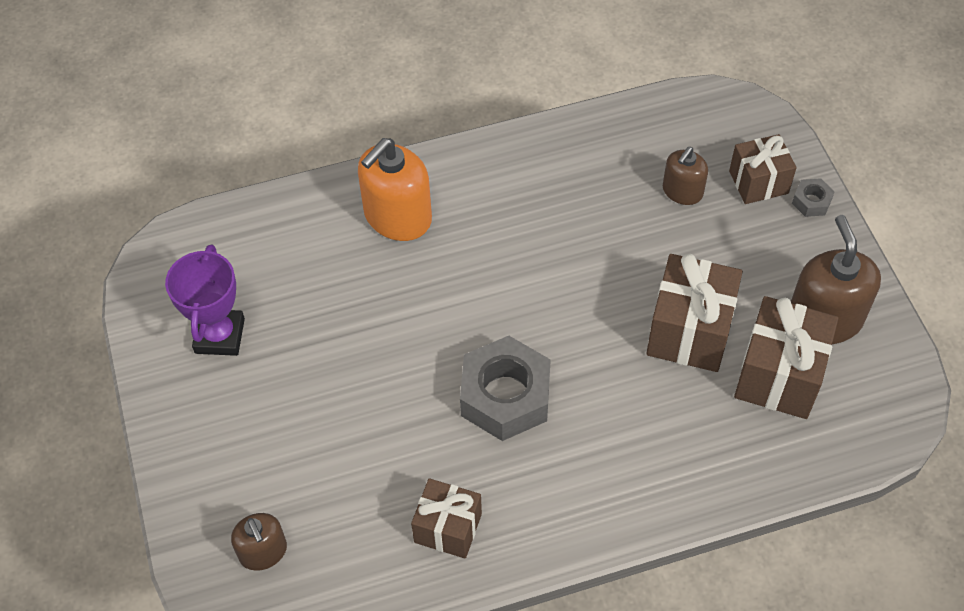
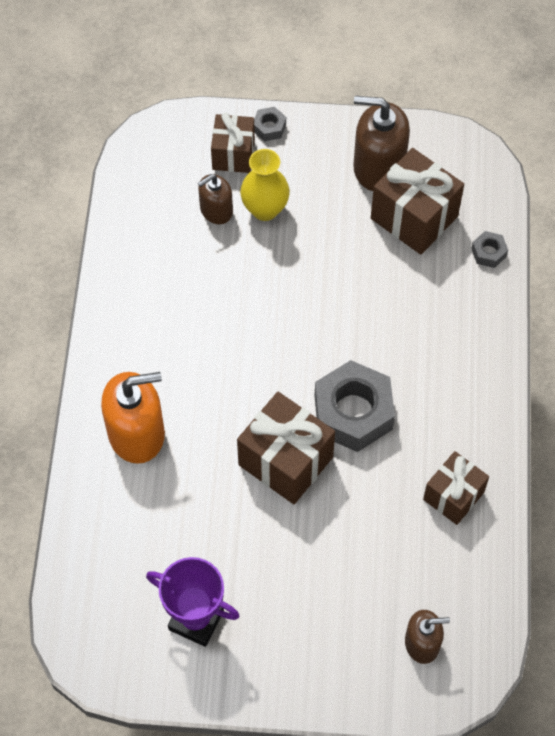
camera: 70 degrees left, 5 degrees up
orange soap dispenser [358,138,432,241] -> orange soap dispenser turned 75 degrees counterclockwise [101,372,165,464]
brown gift [646,254,743,372] -> brown gift moved to [237,392,335,504]
brown soap dispenser [663,147,708,205] -> brown soap dispenser turned 90 degrees clockwise [198,174,233,224]
none -> yellow vase [240,149,290,221]
none -> grey nut [471,231,508,268]

